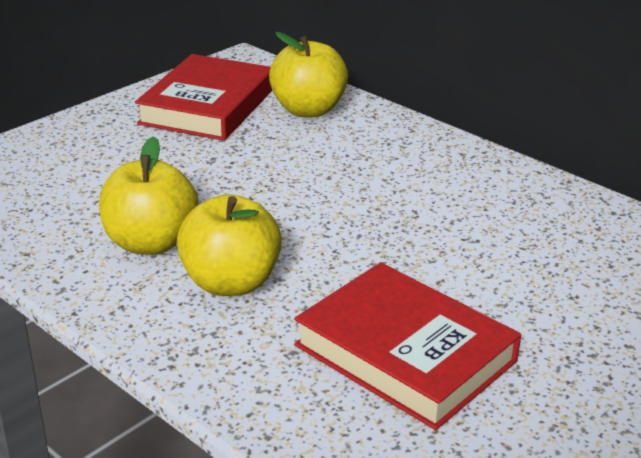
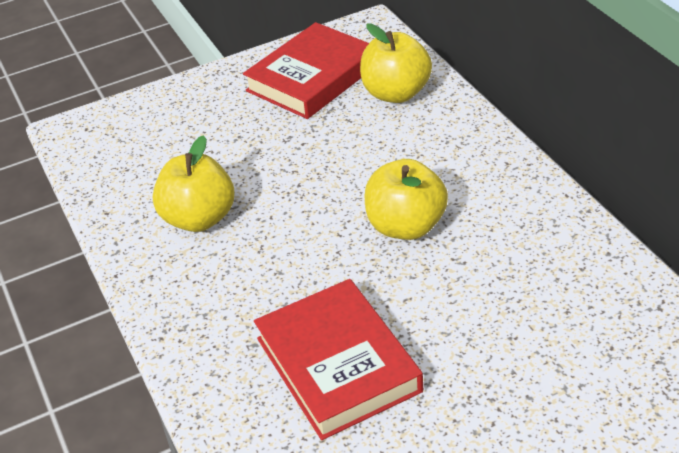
camera: 25 degrees right, 10 degrees up
yellow apple [177,194,282,296] -> yellow apple moved to [365,159,448,240]

